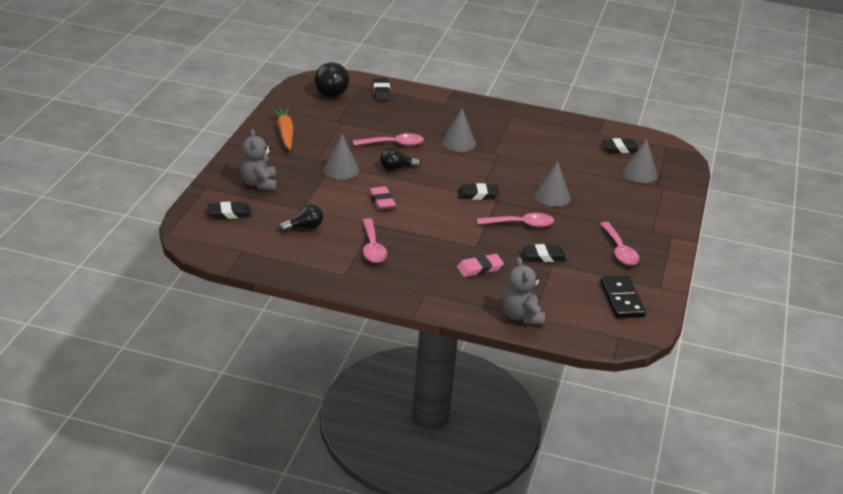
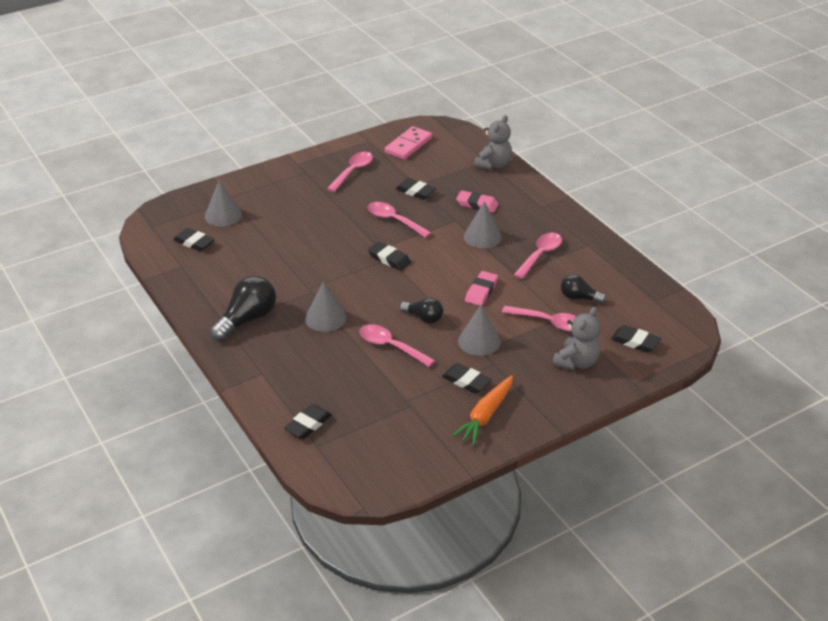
camera: 135 degrees left, 5 degrees up
black light bulb [314,62,349,97] -> black light bulb moved to [210,276,276,341]
grey cone [534,161,571,207] -> grey cone moved to [464,201,502,248]
black domino [600,276,646,318] -> pink domino [385,126,432,160]
none -> black eraser [442,363,492,393]
none -> pink spoon [502,306,576,332]

